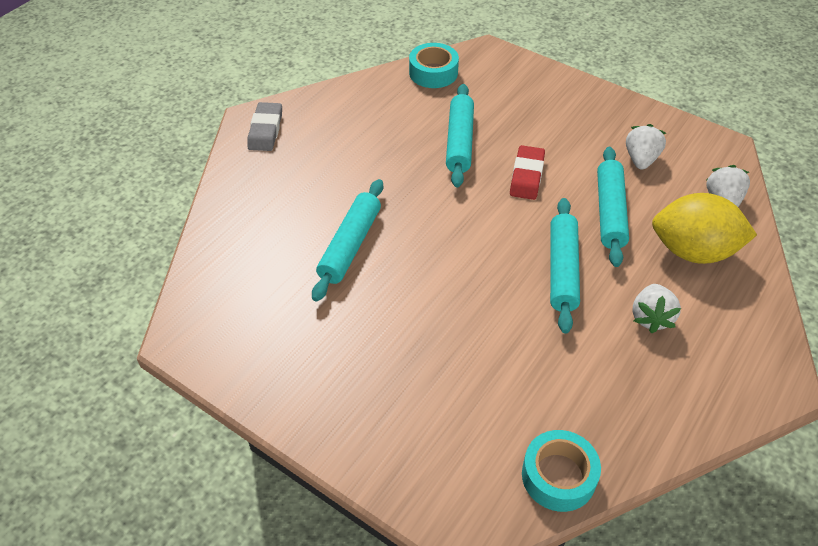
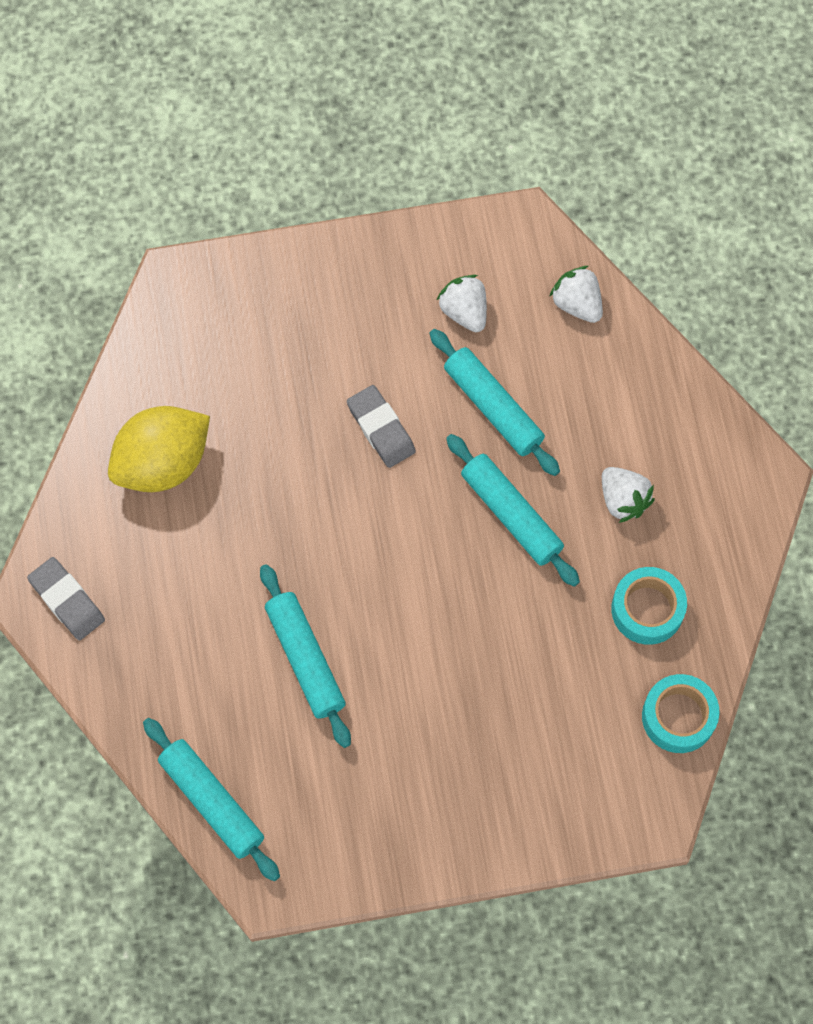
camera: 45 degrees left, 20 degrees up
turquoise tape [409,43,459,88] -> turquoise tape moved to [611,567,687,645]
turquoise rolling pin [446,84,474,187] -> turquoise rolling pin moved to [143,718,280,881]
red eraser [510,145,545,200] -> grey eraser [347,385,416,468]
yellow lemon [652,193,757,264] -> yellow lemon moved to [108,406,210,492]

